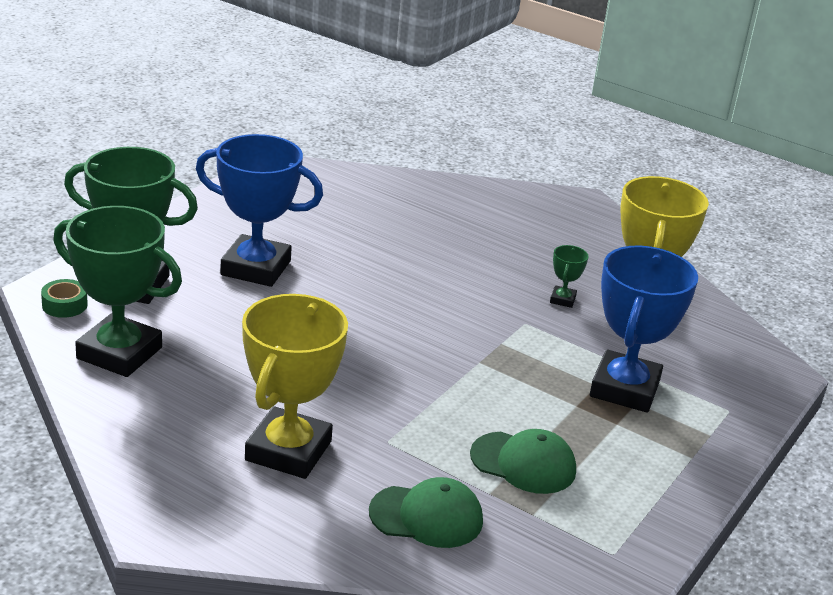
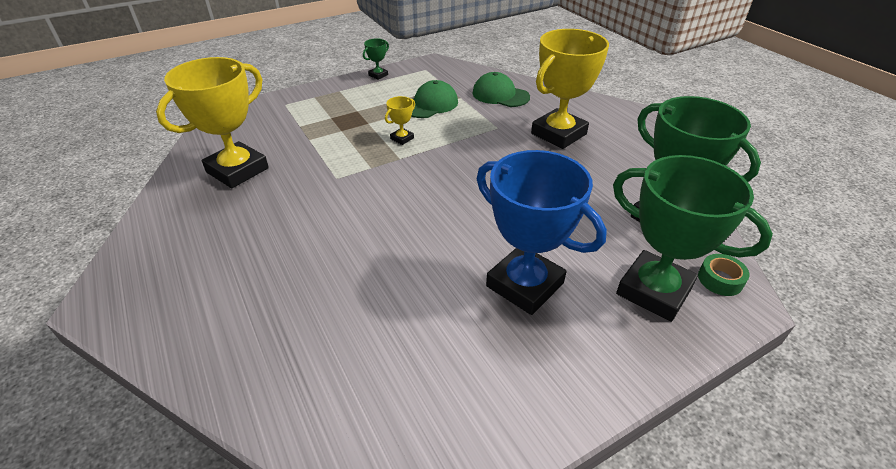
camera: 150 degrees left, 10 degrees up
green cap [470,429,576,494] -> green cap turned 90 degrees clockwise [411,80,458,118]
green trophy [550,245,588,308] -> green trophy moved to [363,38,389,80]
blue trophy [590,245,698,413] -> none
none -> yellow trophy [385,96,415,145]

